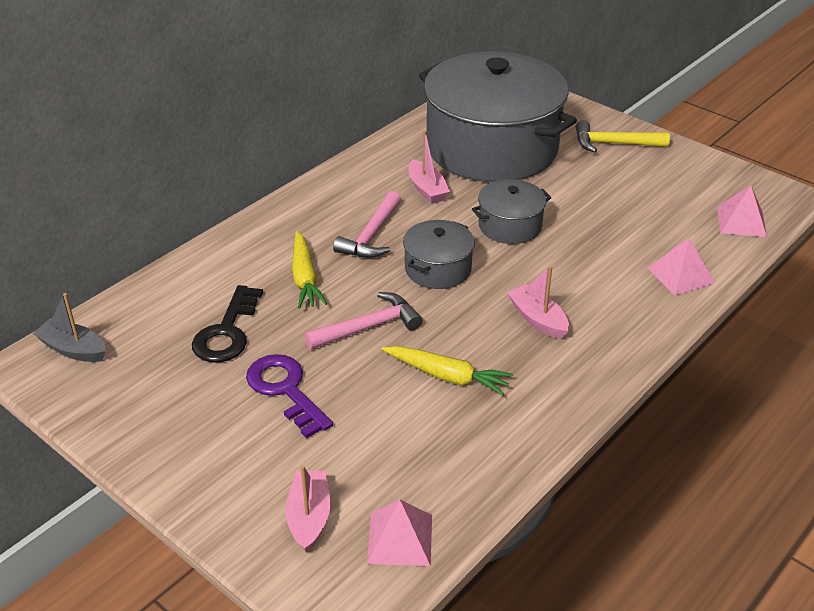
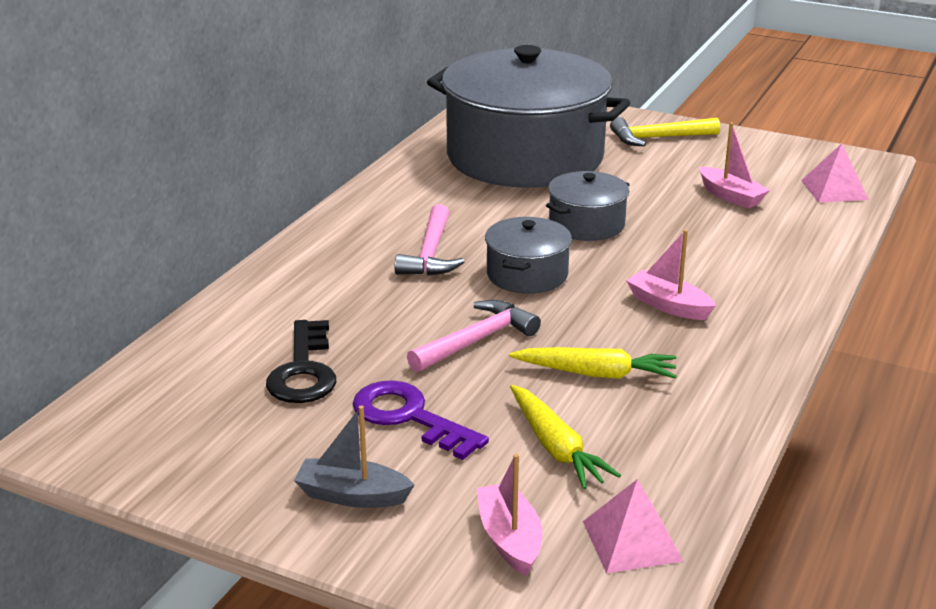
camera: 15 degrees left, 10 degrees down
grey boat [33,293,106,362] -> grey boat moved to [294,405,414,508]
yellow carrot [292,231,327,309] -> yellow carrot moved to [510,385,621,489]
pink boat [409,131,450,204] -> pink boat moved to [699,122,770,209]
pink pyramid [648,238,715,296] -> none

